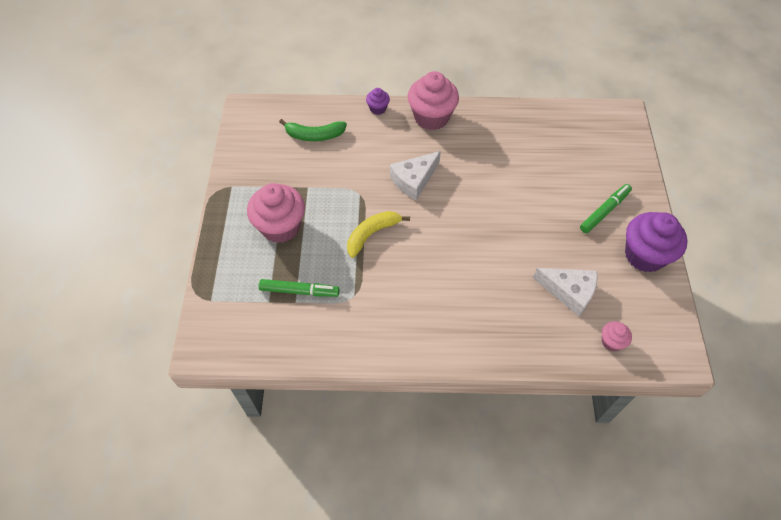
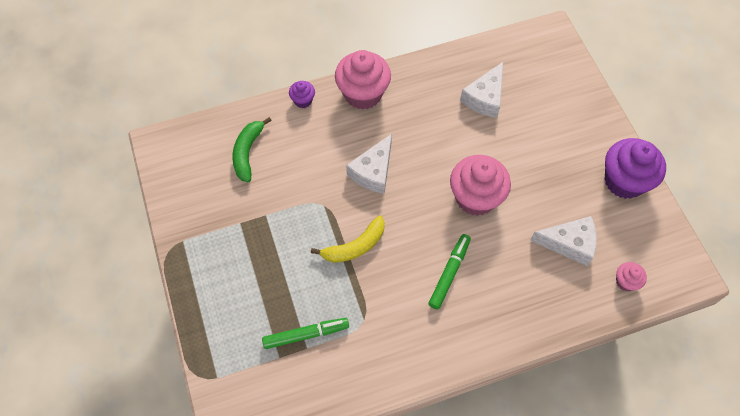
camera: 20 degrees left, 5 degrees up
pink cupcake [247,183,305,243] -> pink cupcake moved to [450,155,511,216]
green banana [279,119,347,141] -> green banana turned 120 degrees clockwise [233,117,272,182]
yellow banana [347,211,410,258] -> yellow banana turned 150 degrees counterclockwise [311,216,385,263]
green marker [580,184,632,233] -> green marker moved to [428,234,471,309]
none -> white cheese [460,62,503,118]

